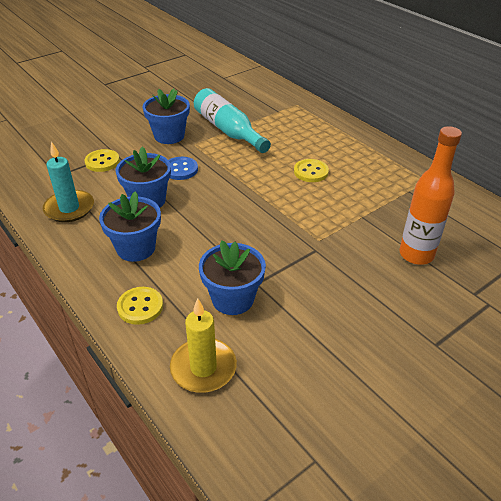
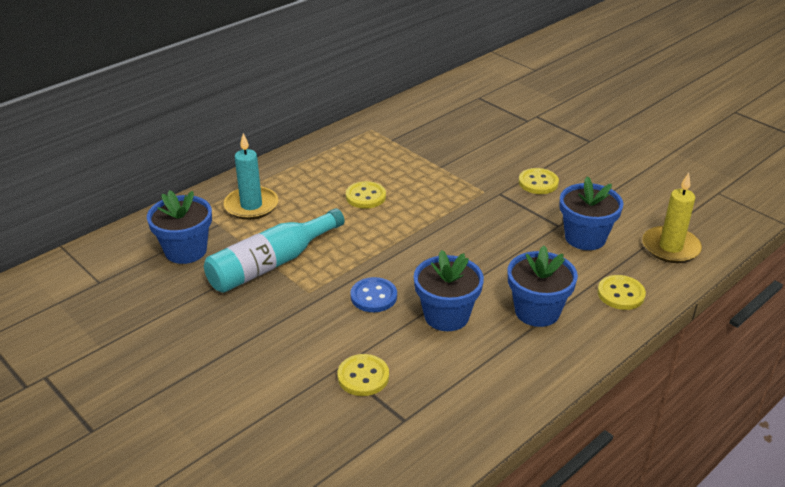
camera: 95 degrees left, 5 degrees down
turquoise candle [43,141,94,222] -> turquoise candle moved to [224,133,278,220]
blue flower pot [143,88,190,144] -> blue flower pot moved to [147,190,212,264]
orange bottle [400,126,462,265] -> none
none -> yellow button [519,168,559,194]

